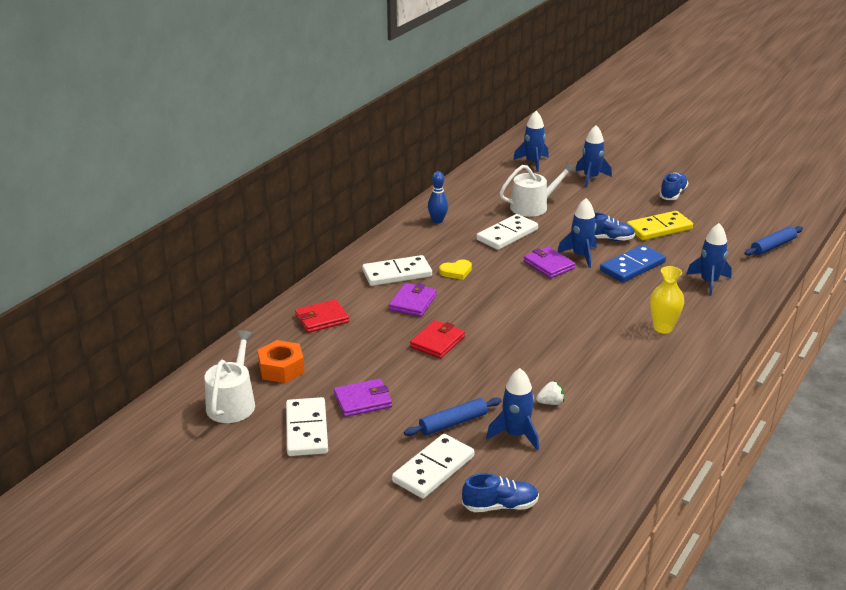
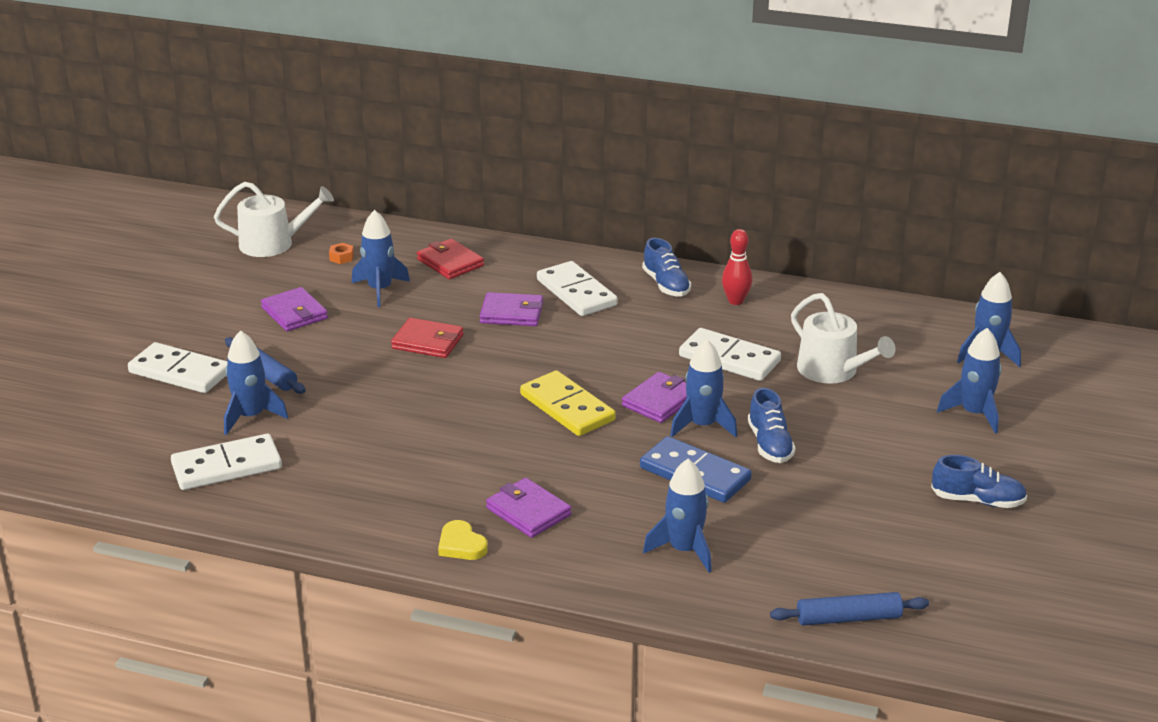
camera: 75 degrees right, 0 degrees up
orange nut [258,340,305,383] -> orange nut [329,243,354,264], size x0.47
white domino [286,397,328,456] -> white domino moved to [171,434,282,490]
blue bowling pin [428,171,448,224] -> red bowling pin [722,229,752,305]
yellow heart [439,259,472,280] -> yellow heart moved to [438,520,488,560]
blue shoe [462,473,539,512] -> blue shoe moved to [642,238,691,297]
white strawberry [536,381,564,405] -> none
yellow domino [627,211,693,240] -> yellow domino moved to [520,370,616,436]
yellow vase [650,266,684,334] -> purple wallet [486,478,571,538]
blue rolling pin [744,226,803,256] -> blue rolling pin turned 45 degrees counterclockwise [770,592,929,626]
none -> blue rocket [352,210,410,307]

